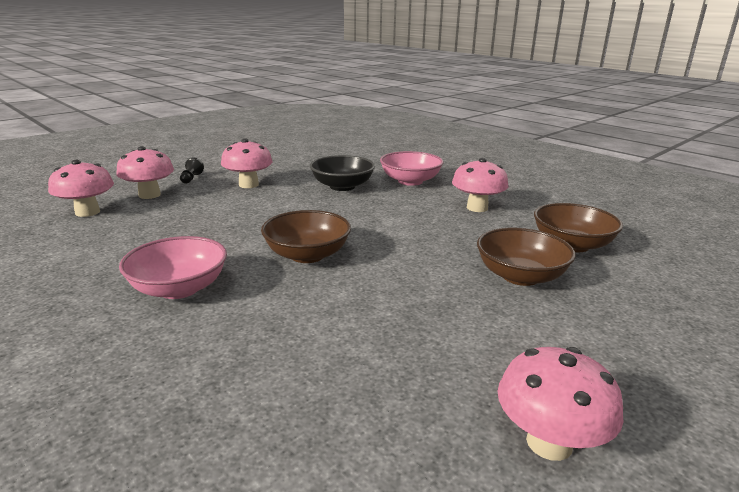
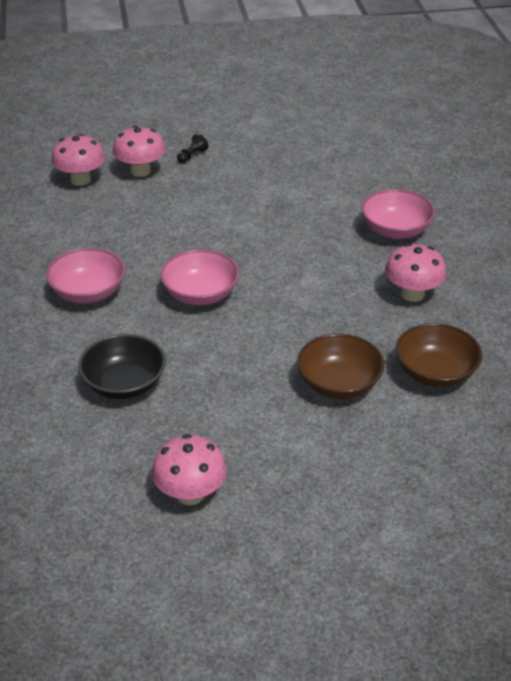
camera: 35 degrees right, 15 degrees up
pink mushroom [221,139,273,188] -> none
brown bowl [261,210,351,263] -> pink bowl [160,249,239,305]
black bowl [310,155,375,191] -> black bowl moved to [78,334,166,399]

